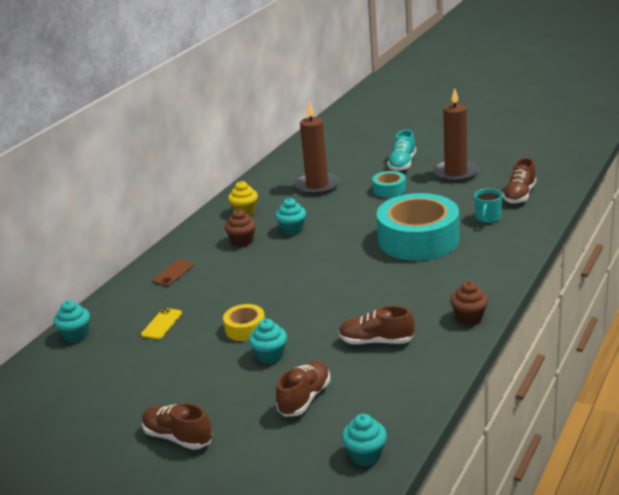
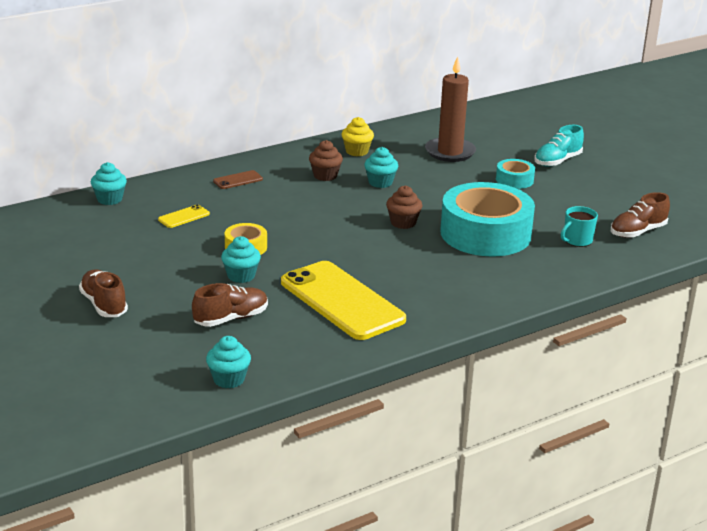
camera: 25 degrees right, 0 degrees up
brown shoe [339,306,415,344] -> yellow phone [281,261,406,340]
brown candle [433,88,479,182] -> none
brown cupcake [450,281,488,325] -> brown cupcake moved to [386,185,422,229]

